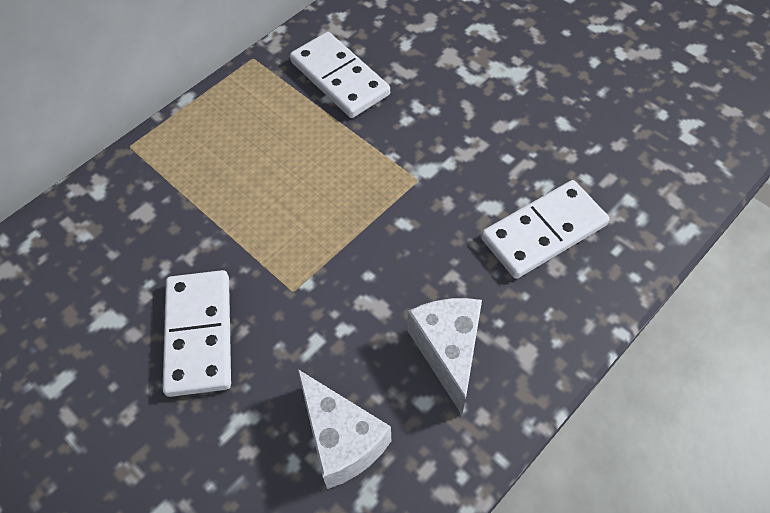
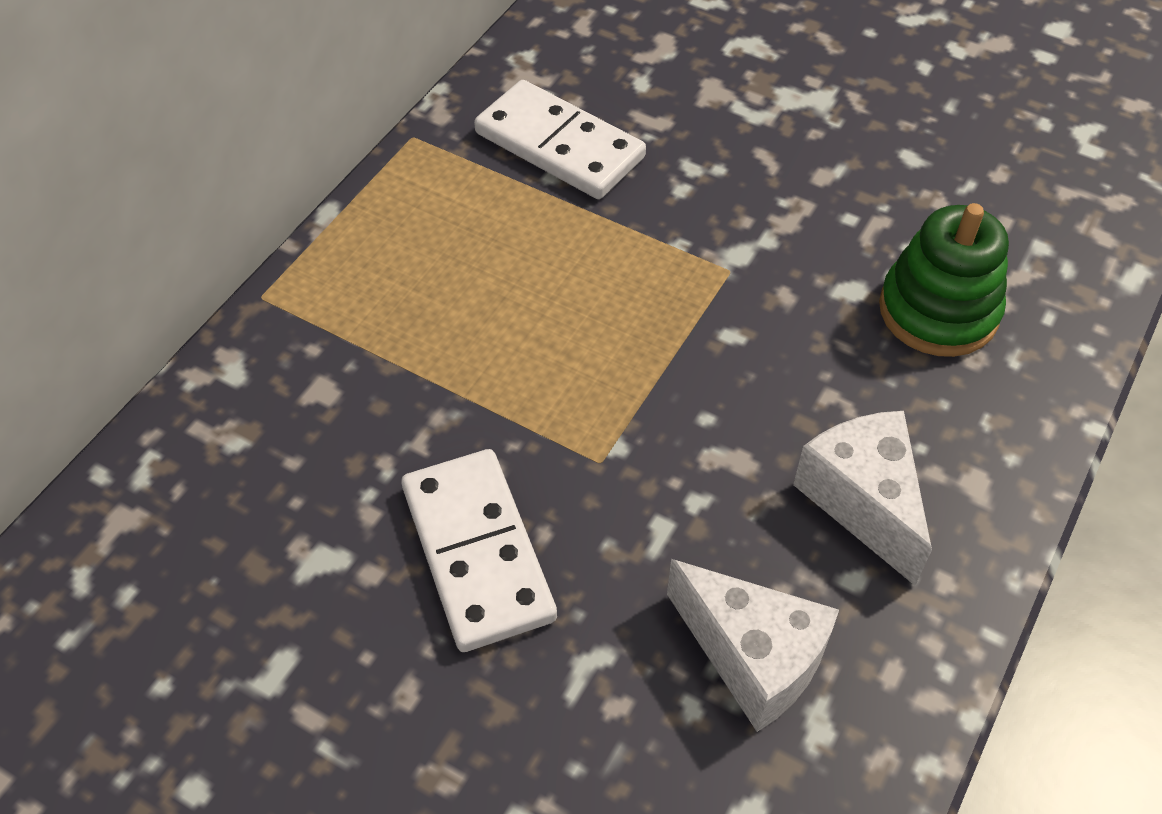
camera: 15 degrees left, 5 degrees down
white domino [481,180,610,279] -> green stacking toy [879,203,1009,357]

